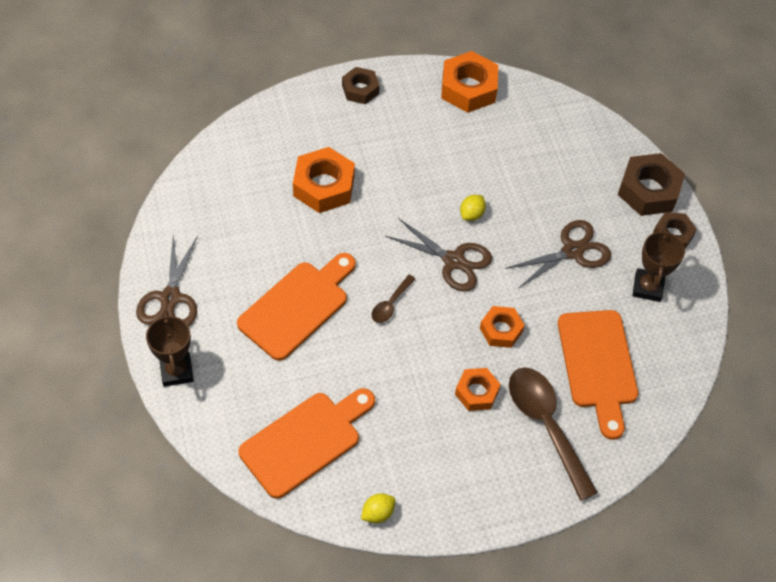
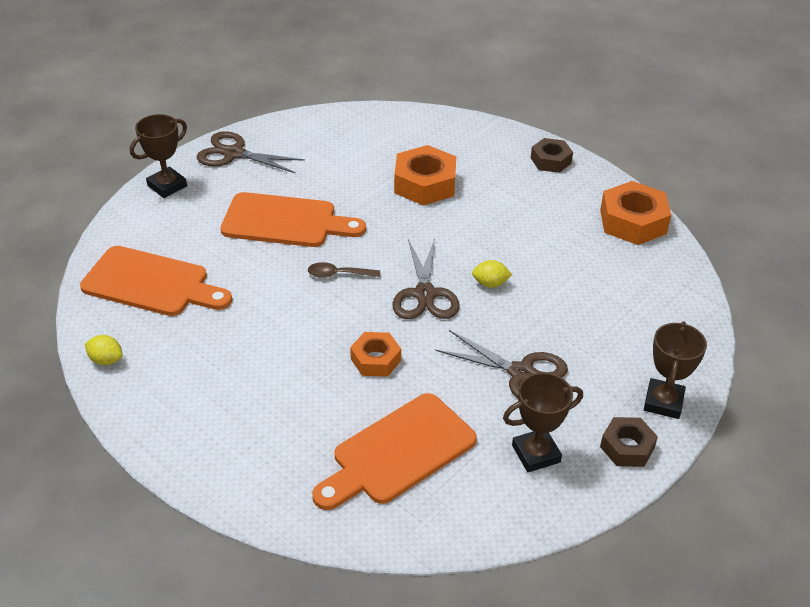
camera: 60 degrees right, 15 degrees down
brown scissors [136,236,198,327] -> brown scissors turned 45 degrees clockwise [197,131,305,173]
orange nut [455,368,501,411] -> none
brown spoon [509,368,598,501] -> none
brown nut [618,153,685,216] -> brown trophy [644,321,707,419]

